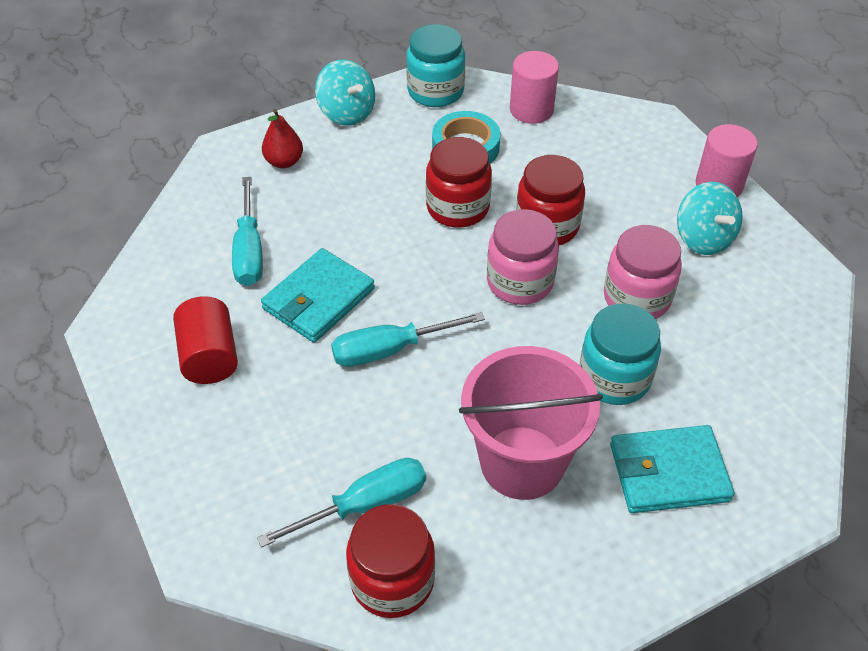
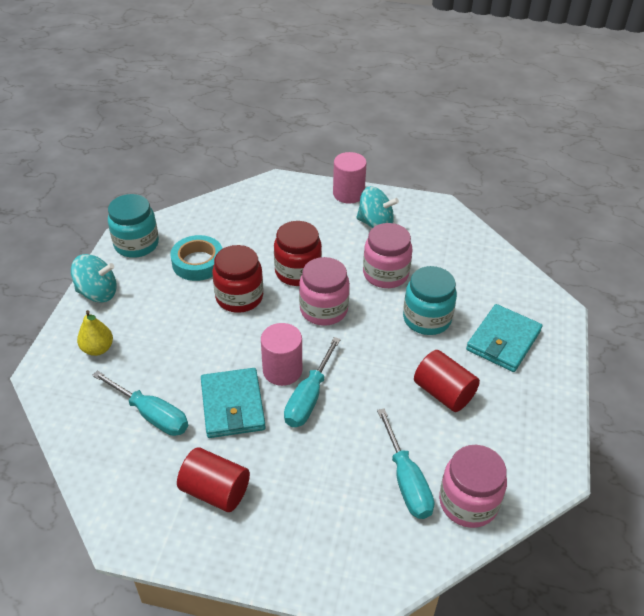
camera: 50 degrees left, 5 degrees down
turquoise screwdriver [257,458,426,548] -> turquoise screwdriver turned 150 degrees clockwise [377,408,434,519]
red pear [262,109,303,168] -> yellow pear [77,310,113,356]
red jar [346,504,435,618] -> pink jar [439,445,507,528]
pink bucket [459,346,603,500] -> red cylinder [414,350,480,412]
pink cylinder [510,51,559,124] -> pink cylinder moved to [261,323,302,386]

